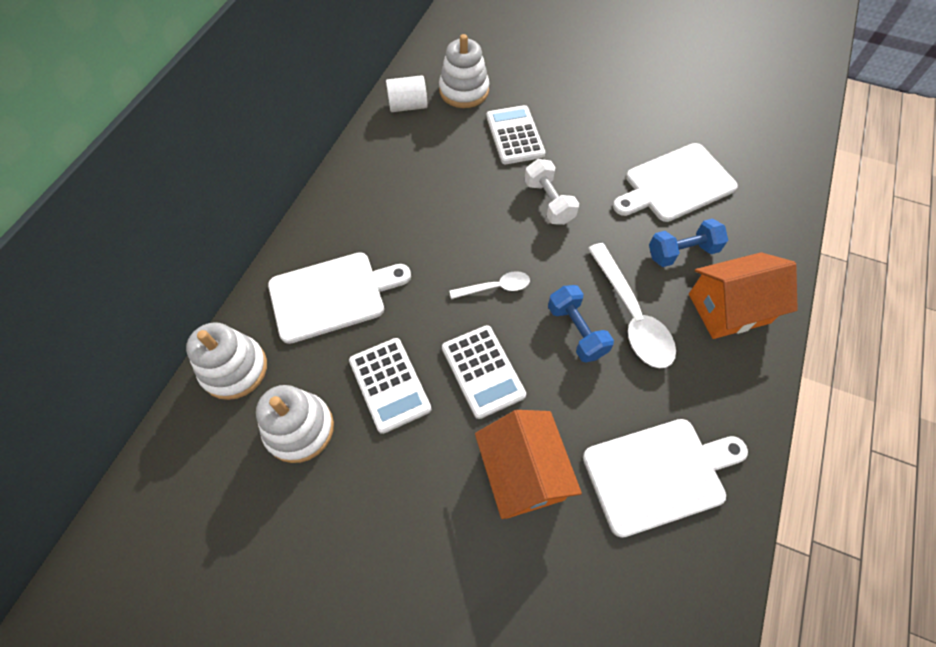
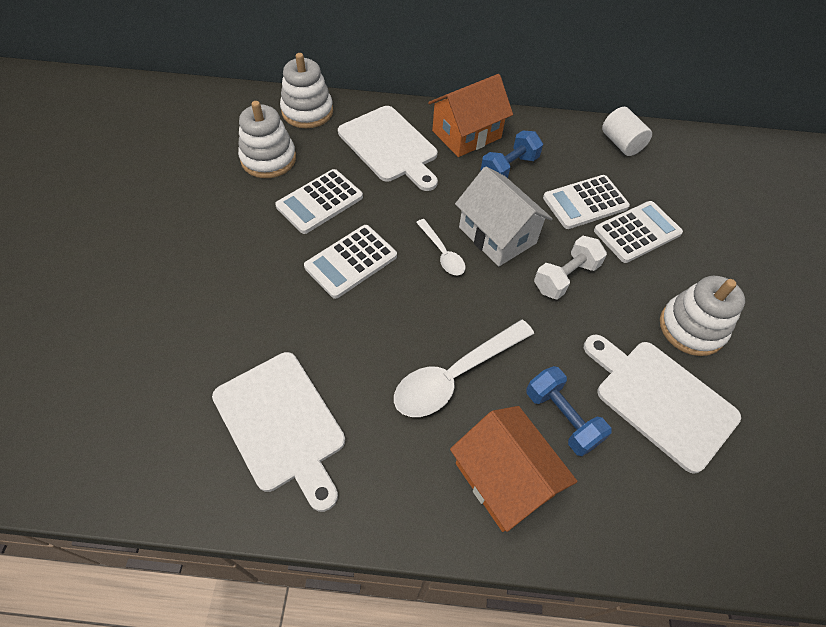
camera: 70 degrees right, 5 degrees down
white stacking toy [439,34,489,108] -> white stacking toy moved to [660,276,745,356]
orange house [475,410,582,519] -> orange house moved to [428,74,513,157]
blue dumbbell [548,285,614,363] -> blue dumbbell moved to [481,131,543,178]
none -> white house [455,166,553,267]
none -> white calculator [543,175,630,229]

